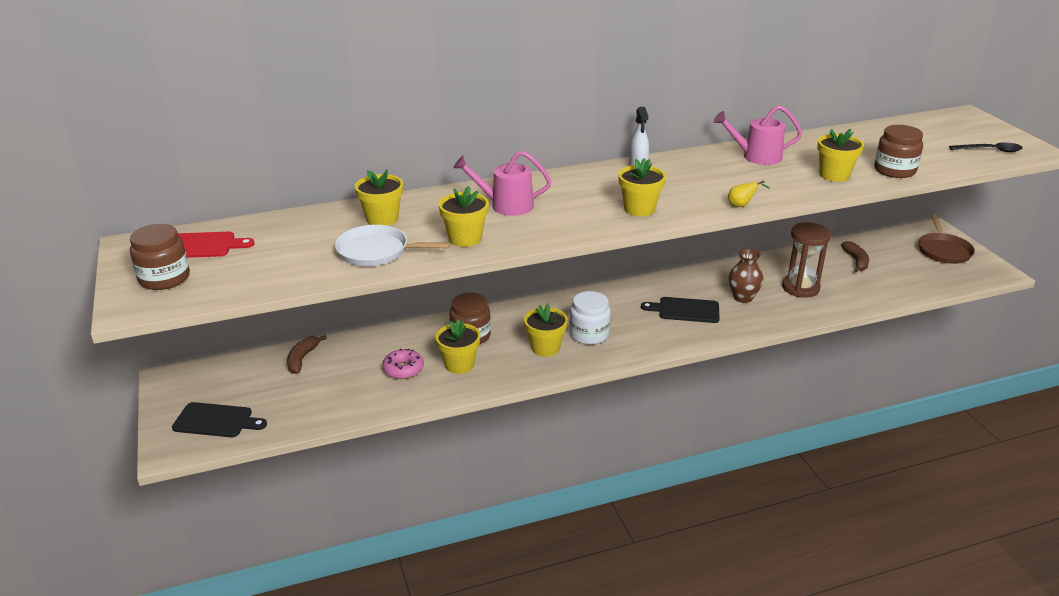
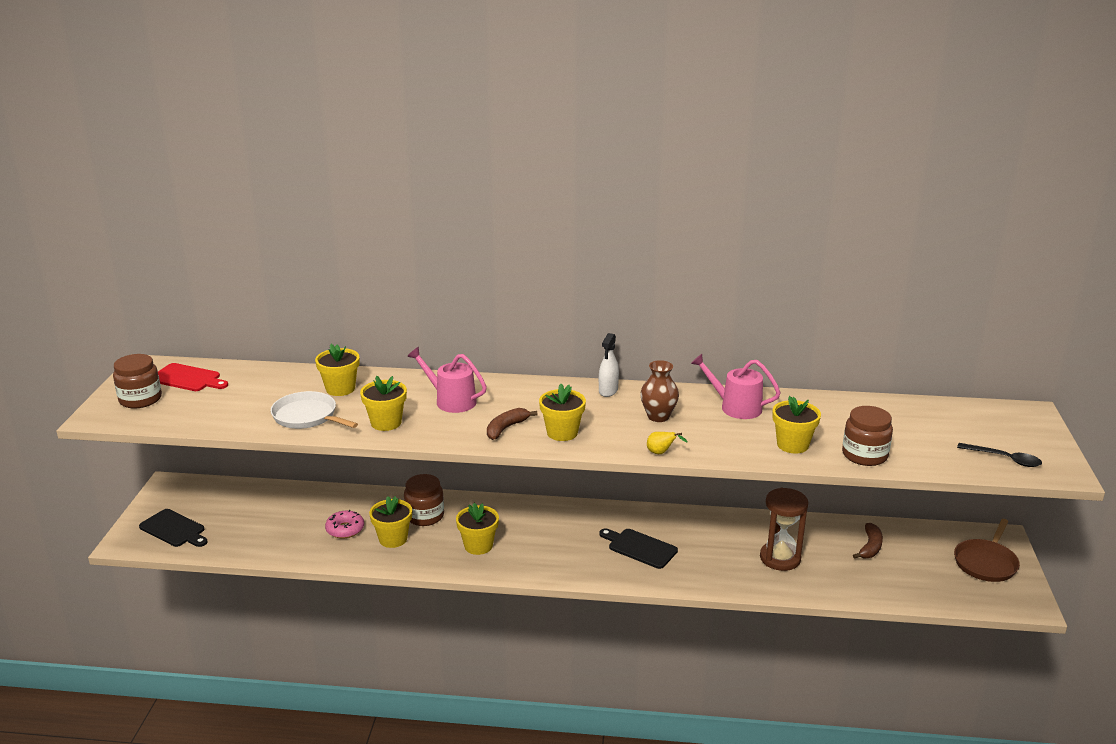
camera: 25 degrees right, 5 degrees down
brown banana [287,335,327,374] -> brown banana moved to [487,408,538,440]
white jar [569,291,611,345] -> none
brown vase [729,249,763,303] -> brown vase moved to [640,360,679,422]

